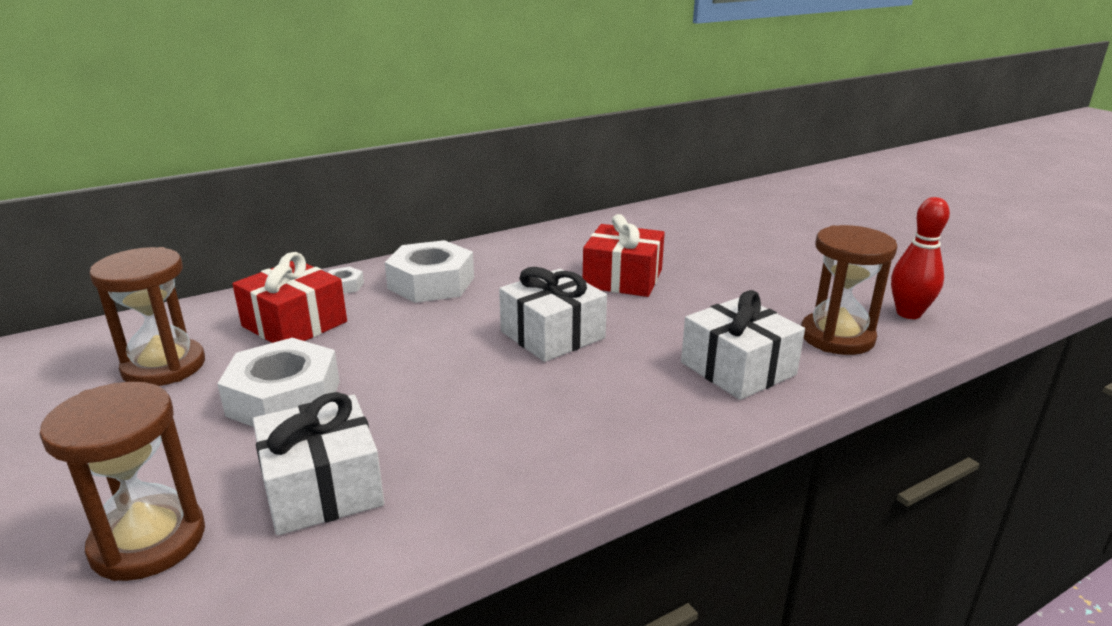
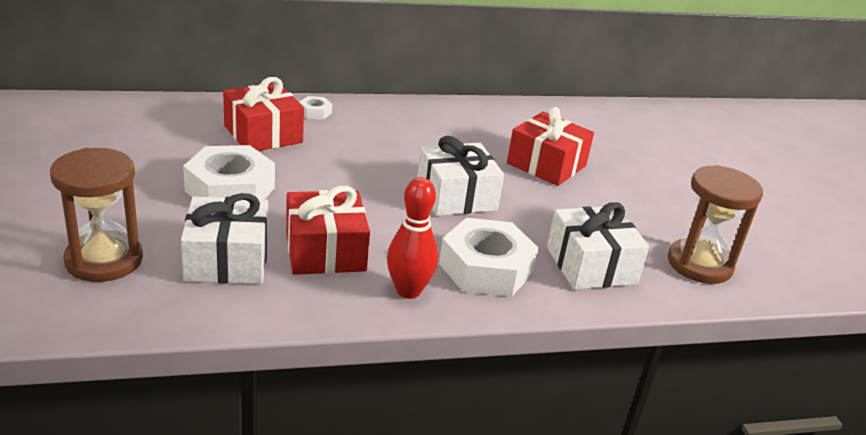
camera: 15 degrees right, 5 degrees up
brown hourglass [89,247,205,386] -> none
white nut [385,240,474,303] -> white nut moved to [439,218,539,297]
red bowling pin [891,197,950,319] -> red bowling pin moved to [387,177,438,299]
none -> red gift [286,186,370,275]

